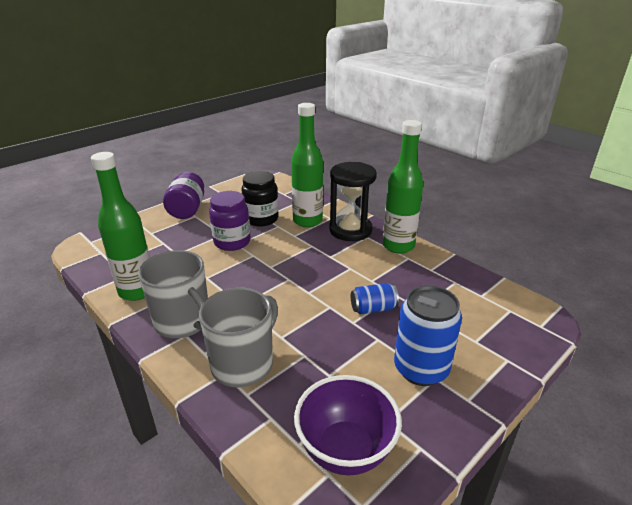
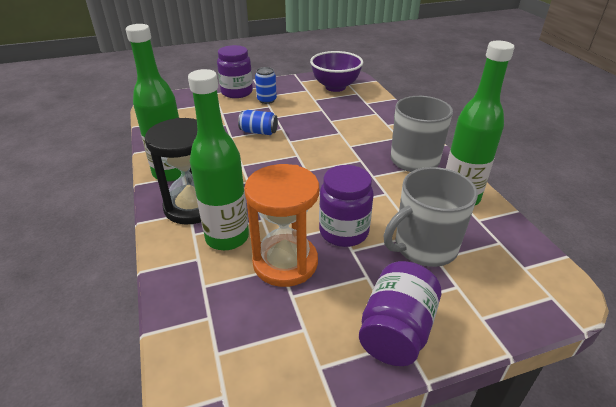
camera: 155 degrees left, 5 degrees up
grey mug [199,288,278,387] -> grey mug moved to [384,167,478,267]
black jar [241,171,279,227] -> orange hourglass [244,164,319,287]
blue can [394,285,462,386] -> blue can [255,67,277,104], size x0.56
none -> purple jar [217,45,253,98]

